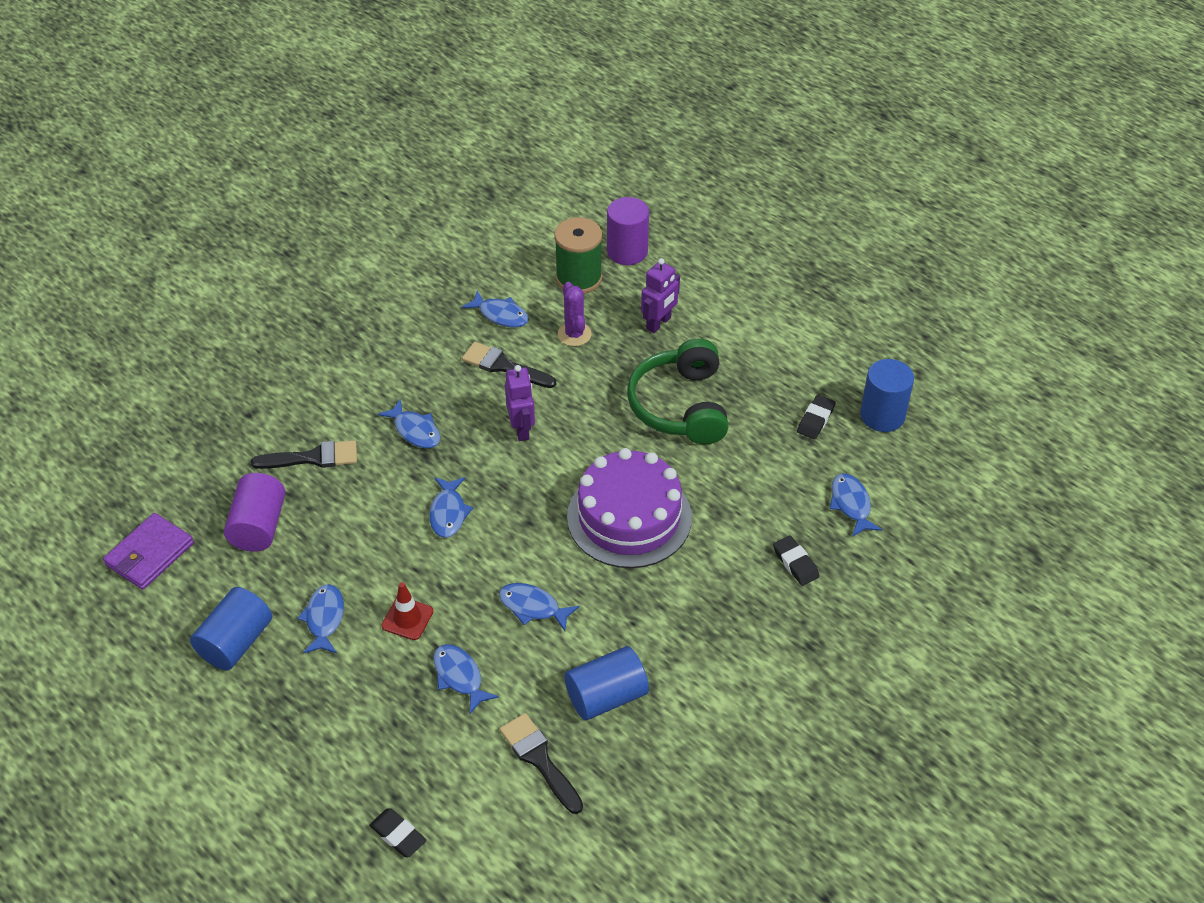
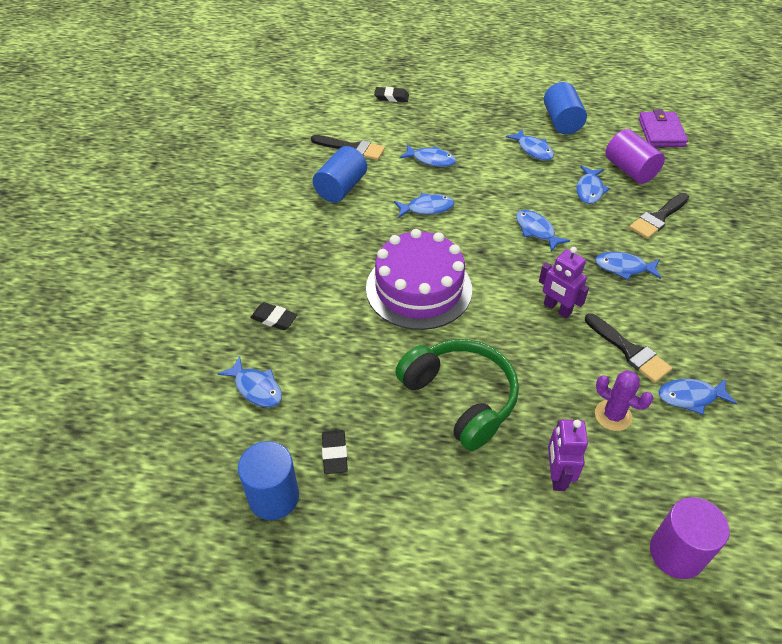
camera: 145 degrees right, 0 degrees up
red traffic cone [381,582,433,640] -> none
black brush [462,342,556,388] -> black brush turned 60 degrees clockwise [585,313,672,383]
green spool [554,217,602,294] -> none
none -> blue fish [577,166,610,204]

